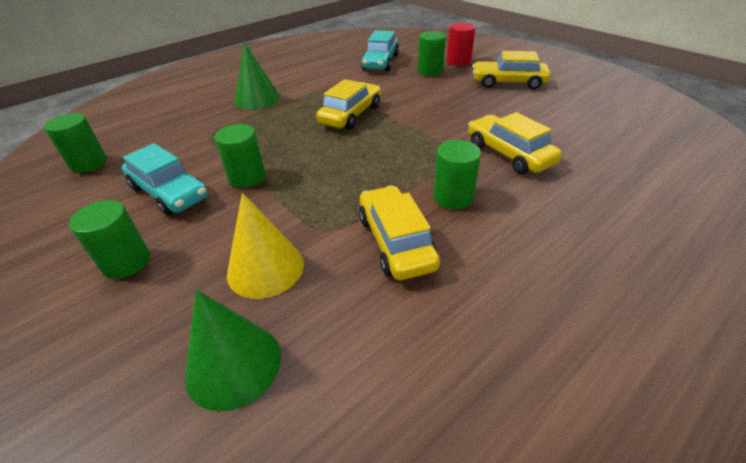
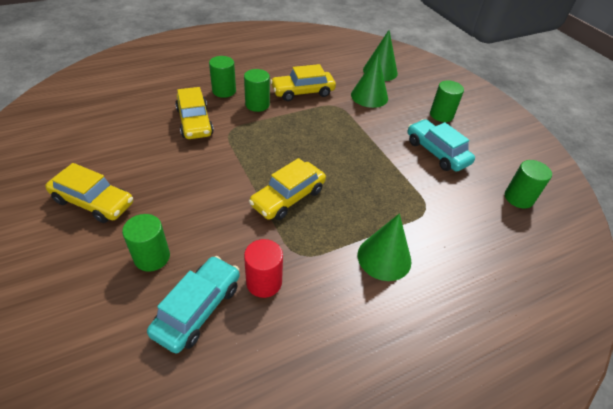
camera: 170 degrees left, 5 degrees up
green cylinder [215,124,265,188] -> green cylinder moved to [209,56,236,98]
yellow cone [227,192,304,299] -> green cone [351,53,388,108]
yellow car [359,185,440,280] -> yellow car turned 75 degrees clockwise [270,64,336,101]
red cylinder [447,23,476,66] -> red cylinder moved to [244,239,283,298]

